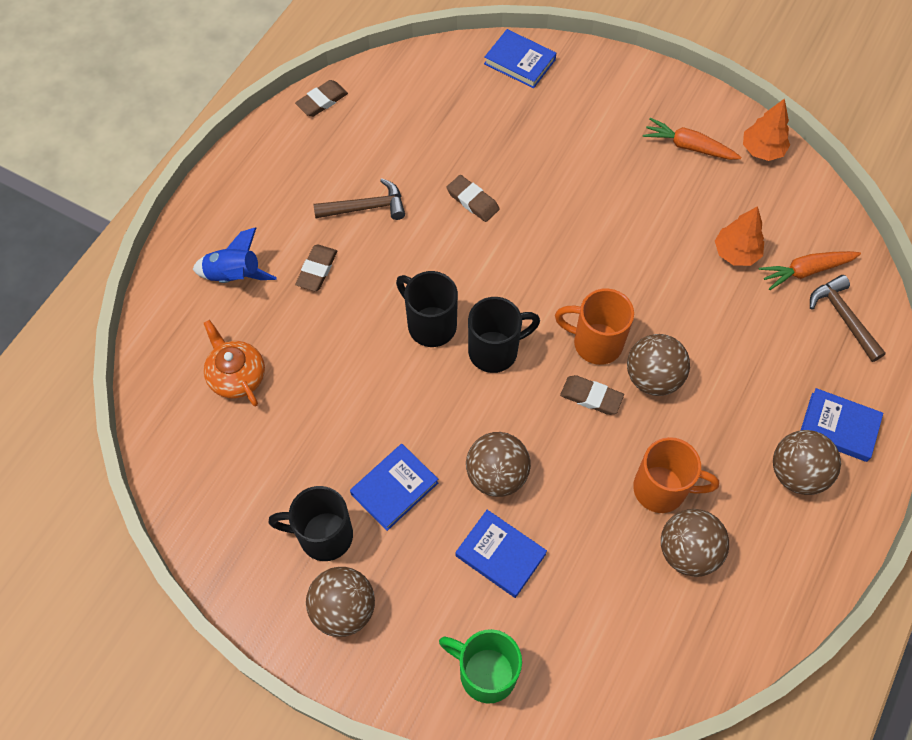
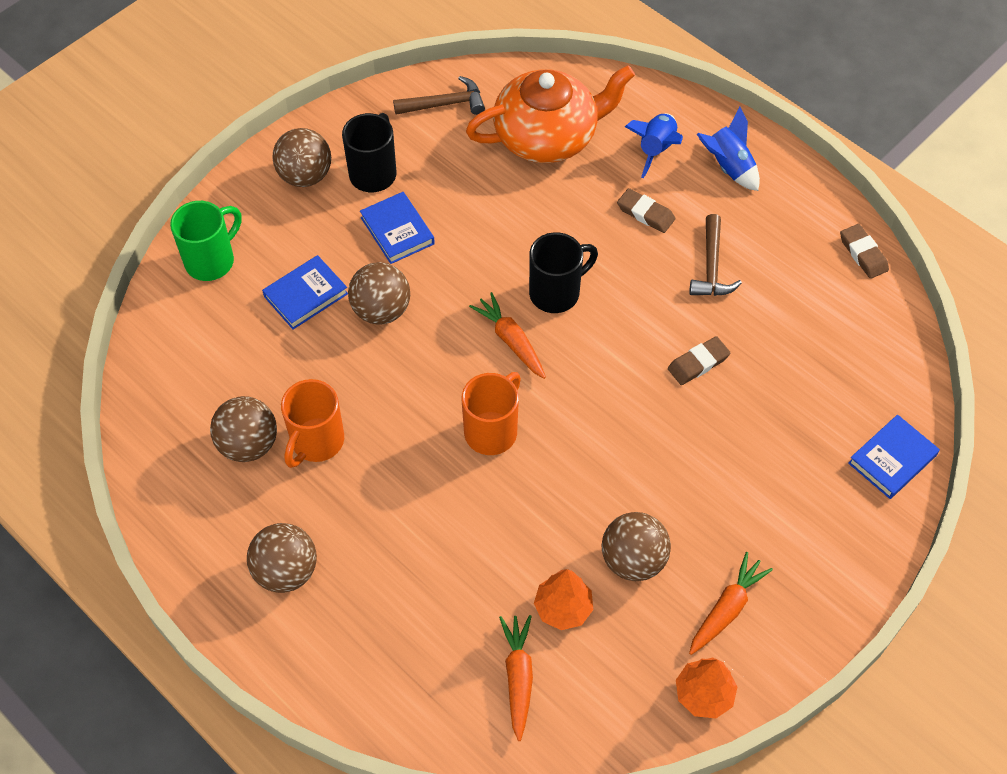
camera: 105 degrees right, 5 degrees down
orange teapot [204,320,265,406] -> orange teapot [466,65,635,163], size x1.84
black mug [468,297,540,373] -> orange carrot [469,292,546,379]
brown eraser [560,375,624,415] -> none
brown ball [627,334,690,396] -> brown ball moved to [602,512,671,581]
blue book [801,388,883,462] -> none
brown hammer [810,275,886,362] -> brown hammer moved to [393,76,485,115]
none -> blue rocket [696,107,760,191]

